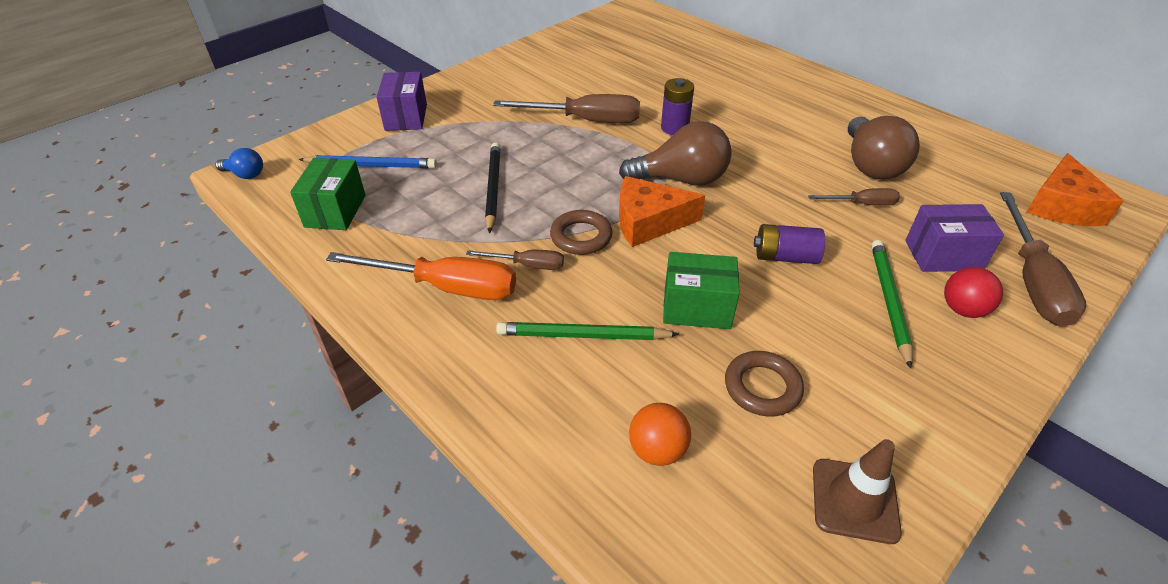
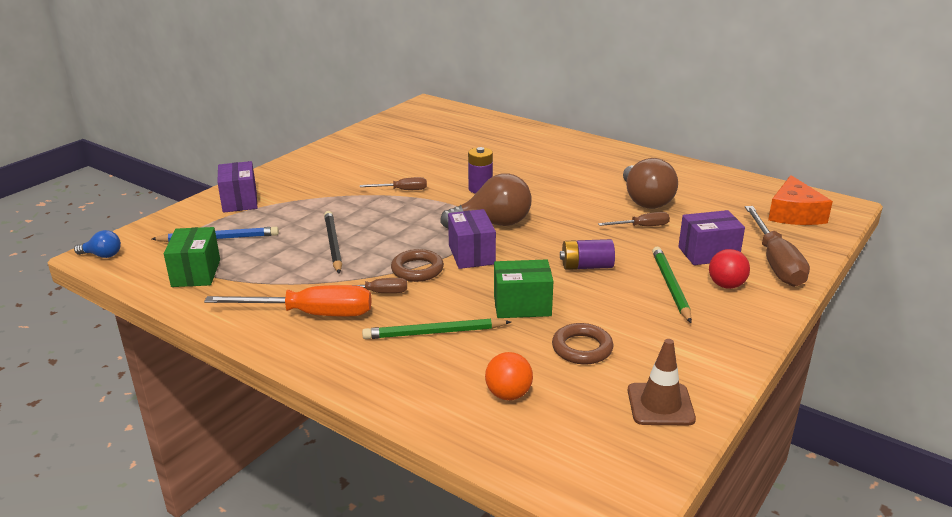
camera: 10 degrees left, 15 degrees down
brown screwdriver [493,94,640,123] -> brown screwdriver [360,177,427,190], size x0.52
orange cheese [619,176,705,247] -> purple box [448,209,496,269]

